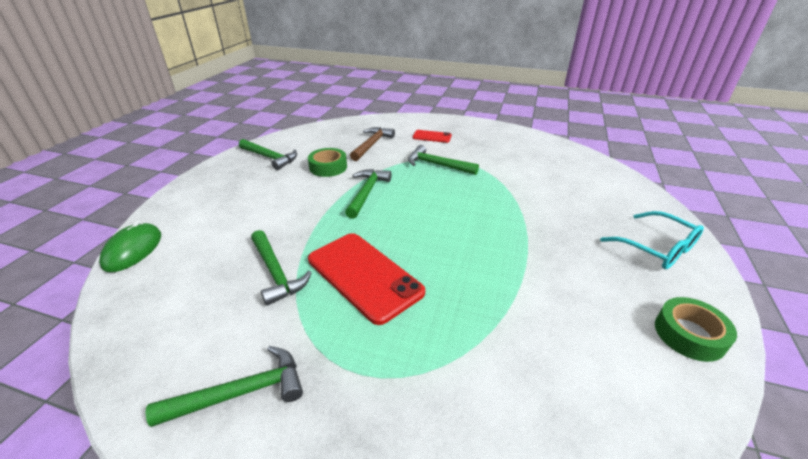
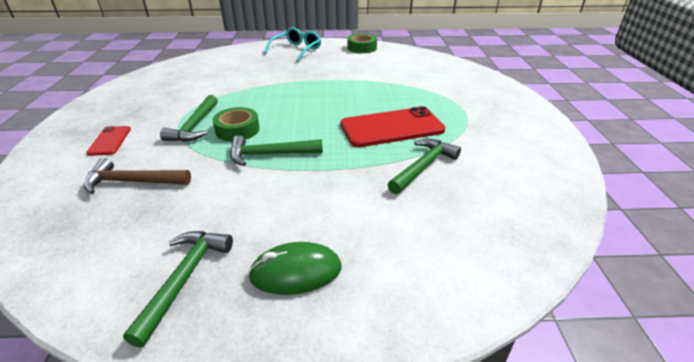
camera: 110 degrees left, 0 degrees up
green mouse [99,220,161,272] -> green mouse moved to [248,242,342,295]
green hammer [146,346,303,427] -> none
green tape [308,148,347,177] -> green tape moved to [213,107,260,142]
red phone [308,233,425,325] -> red phone turned 45 degrees clockwise [340,106,445,147]

